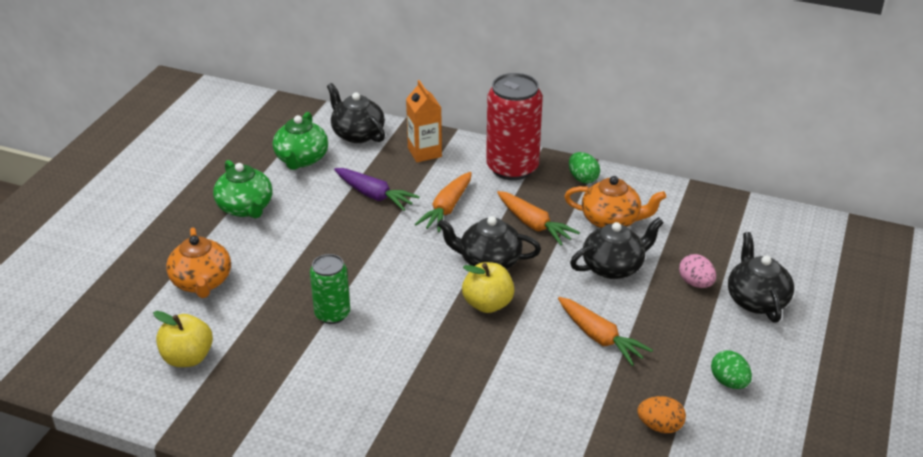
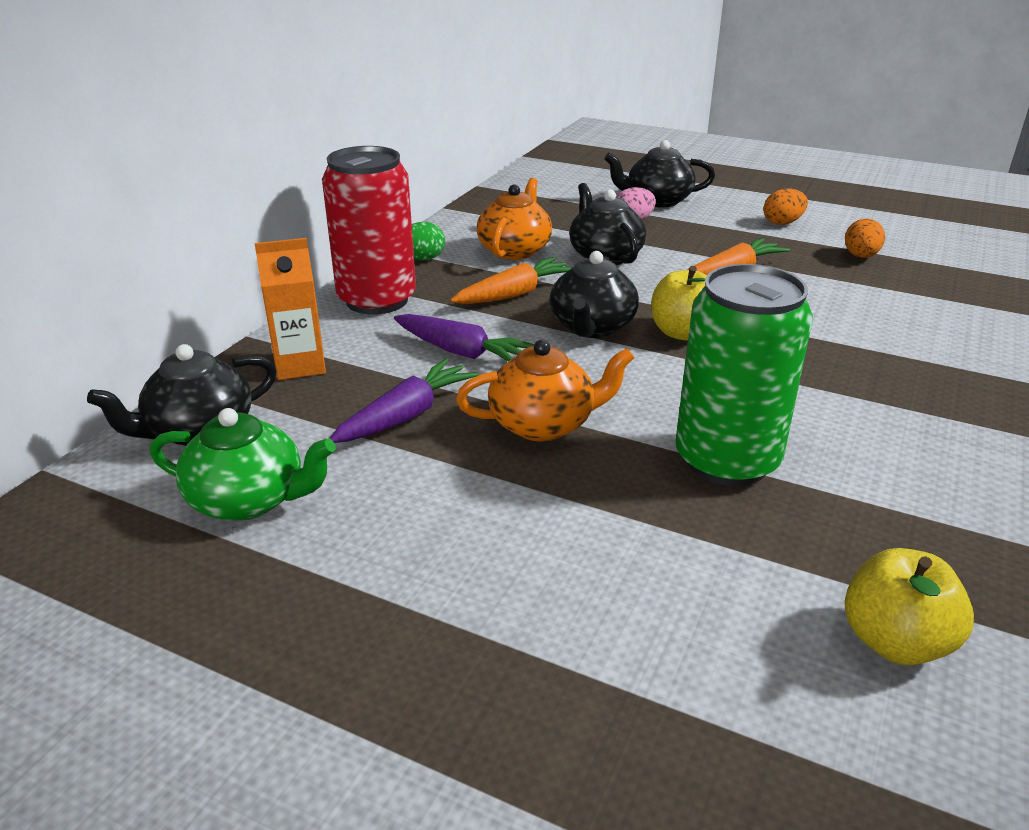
camera: 85 degrees left, 5 degrees down
orange teapot [166,228,231,298] -> orange teapot moved to [456,339,634,441]
green teapot [213,160,273,218] -> none
green can [310,254,350,324] -> green can [675,264,813,486], size x1.71
orange carrot [415,172,472,232] -> purple carrot [394,314,534,361]
green egg [711,350,752,389] -> orange egg [763,188,808,225]

